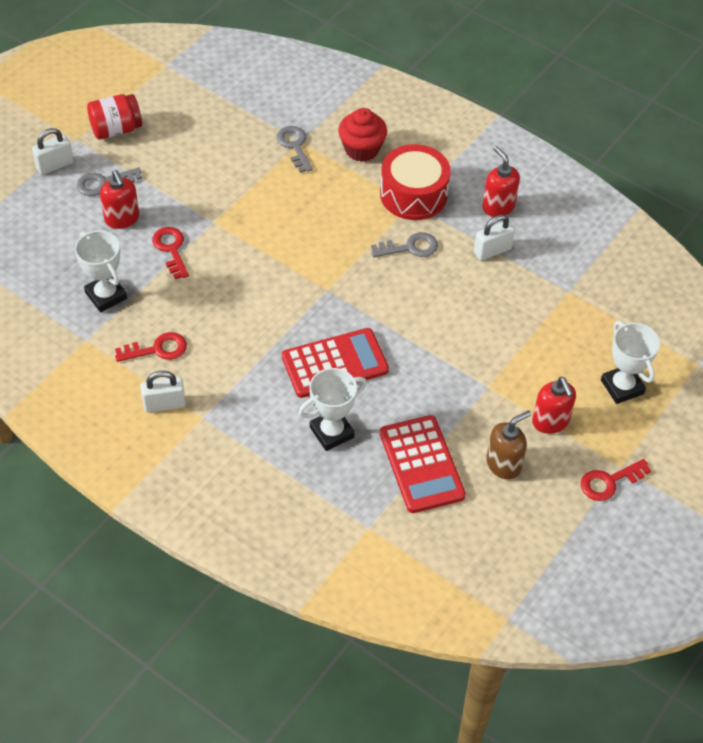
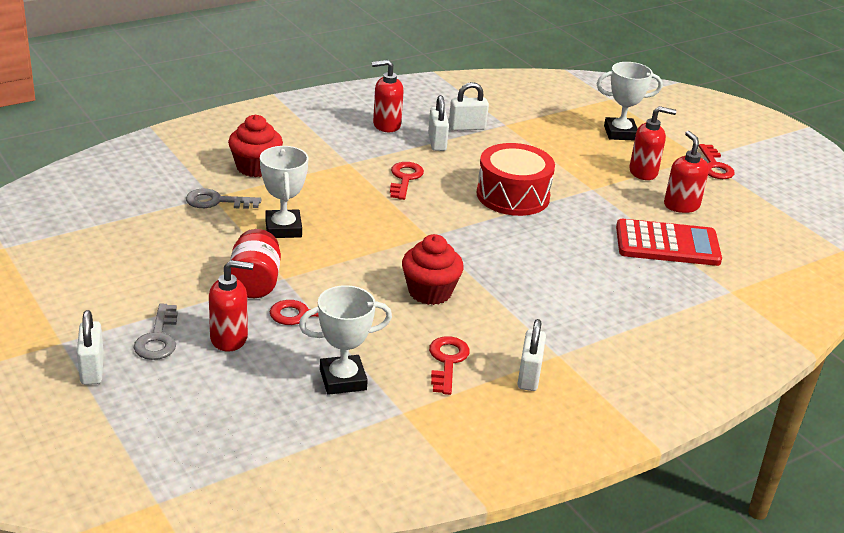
camera: 70 degrees left, 20 degrees down
red jar [87,94,142,139] -> red jar moved to [230,229,281,298]
red calculator [282,328,389,398] -> none
white trophy [298,368,367,451] -> white trophy moved to [260,146,309,238]
grey key [371,232,438,257] -> red key [390,162,424,200]
red drum [380,144,451,220] -> red drum moved to [477,143,555,216]
brown soap dispenser [486,410,532,480] -> red soap dispenser [664,131,709,213]
none -> red cupcake [402,234,464,305]
none -> white padlock [449,82,489,131]

